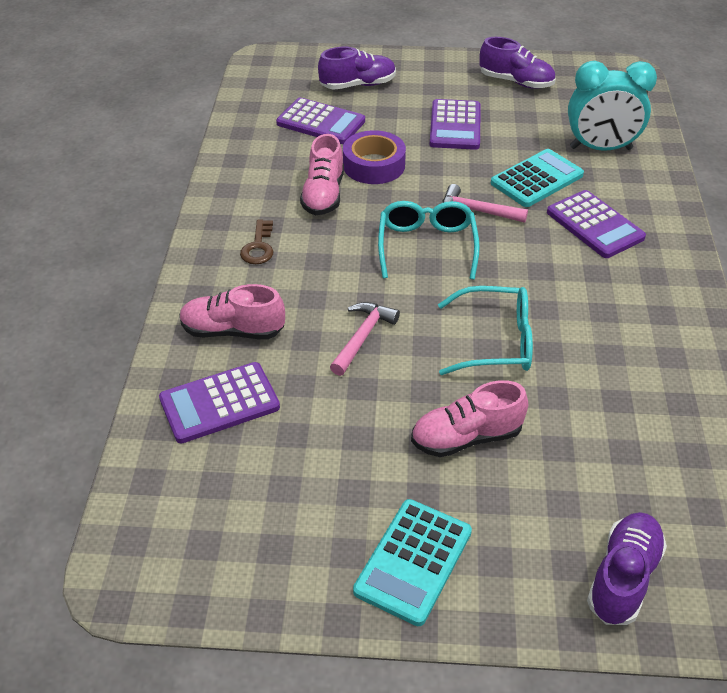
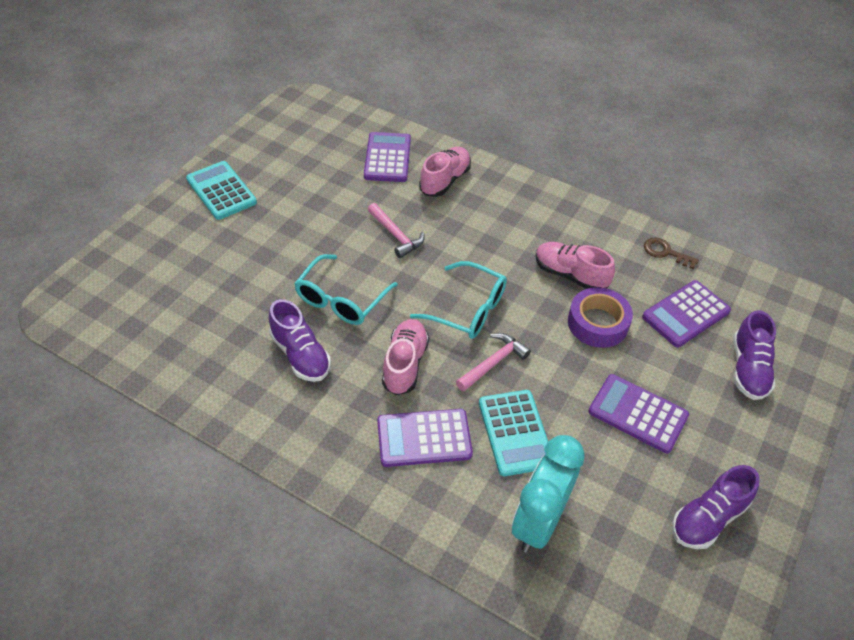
camera: 115 degrees right, 5 degrees up
brown key [240,220,273,264] -> brown key moved to [644,237,699,269]
pink shoe [411,380,528,457] -> pink shoe moved to [382,319,429,395]
purple shoe [587,512,667,625] -> purple shoe moved to [269,299,331,382]

